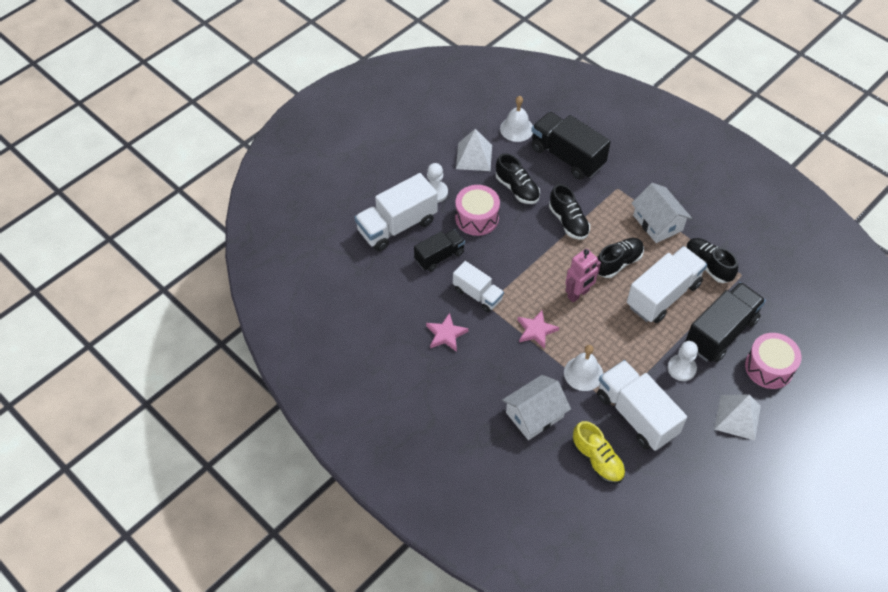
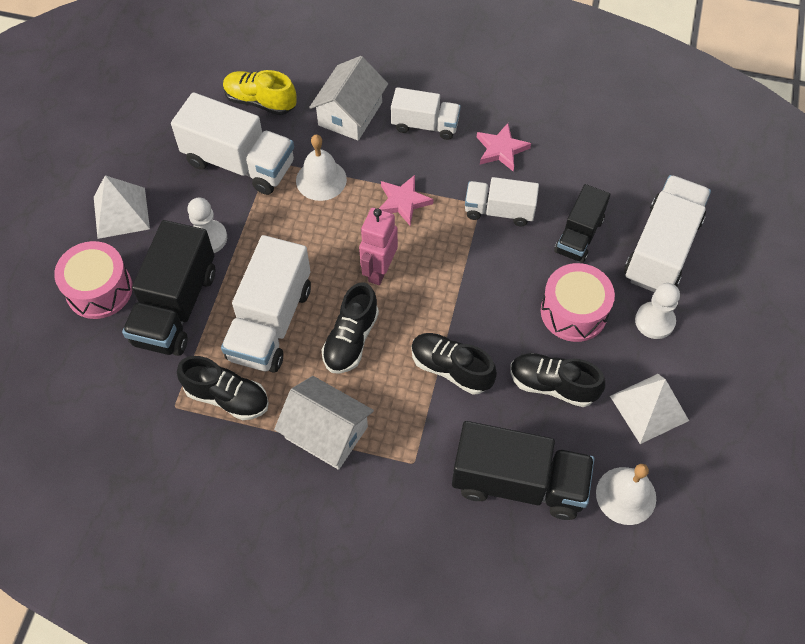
camera: 150 degrees right, 5 degrees up
none -> white truck [391,87,461,140]

